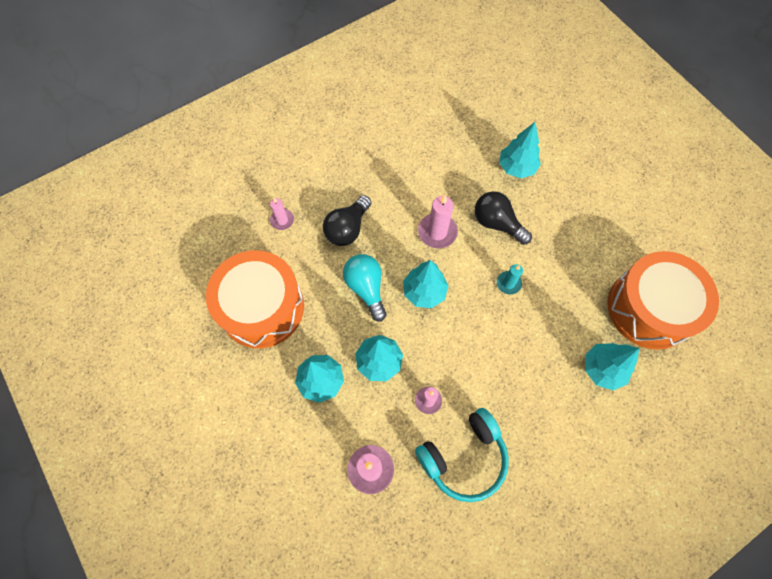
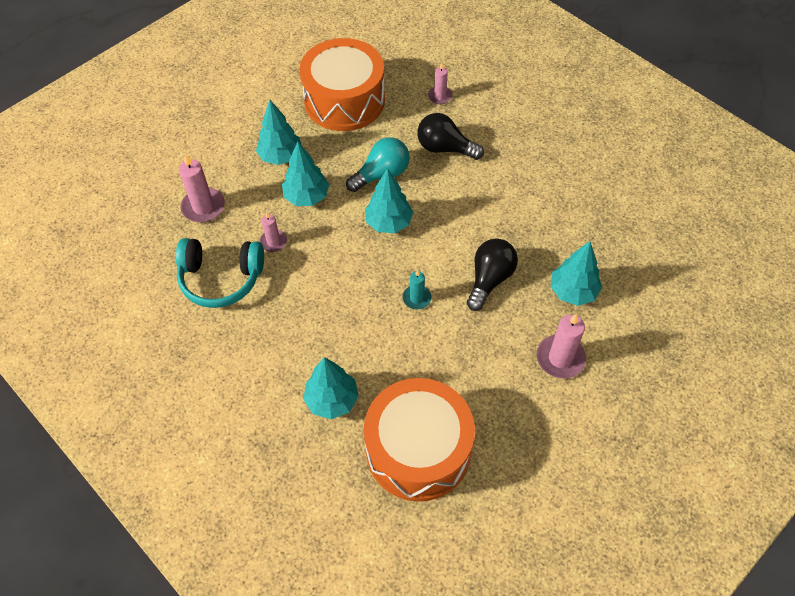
camera: 80 degrees right, 10 degrees down
turquoise headphones [415,408,509,502] -> turquoise headphones turned 45 degrees counterclockwise [176,238,264,308]
pink candle [418,195,458,249] -> pink candle moved to [537,313,586,378]

